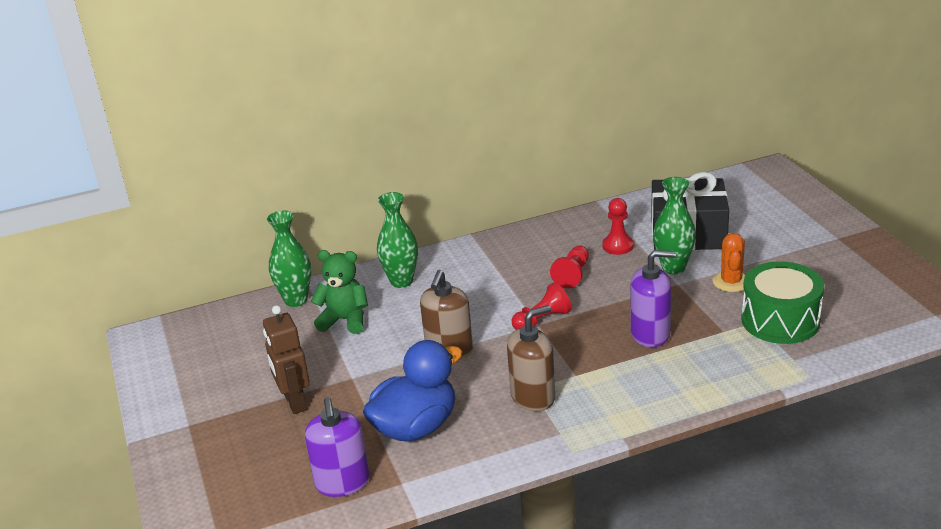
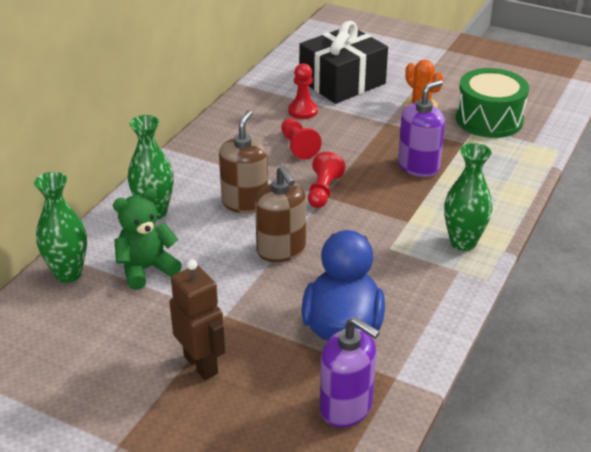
camera: 45 degrees left, 5 degrees up
brown robot [263,305,310,414] -> brown robot turned 150 degrees counterclockwise [170,259,225,380]
brown soap dispenser [507,305,555,411] -> brown soap dispenser moved to [219,110,268,214]
green vase [653,177,696,274] -> green vase moved to [444,143,493,251]

